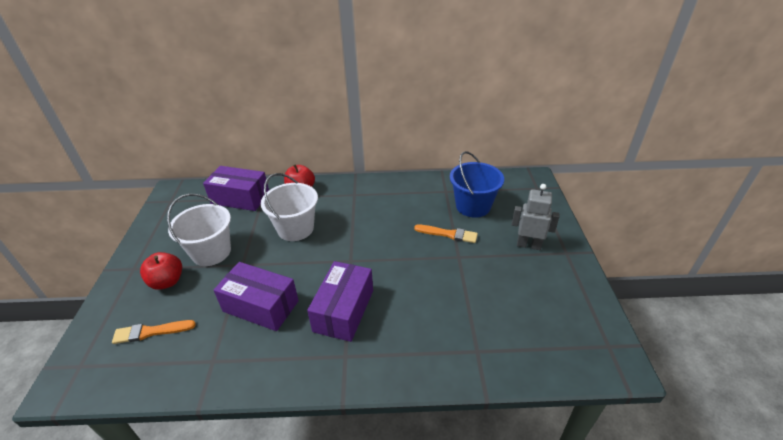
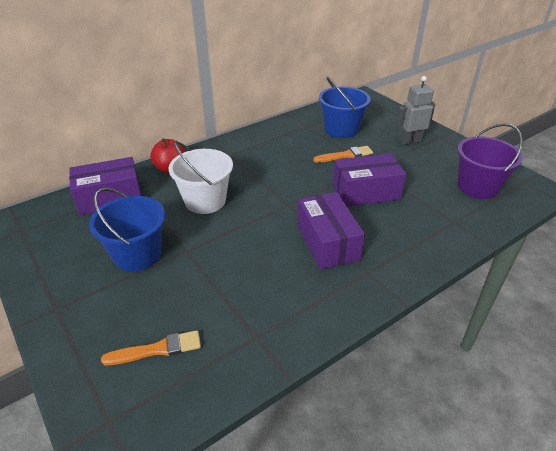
camera: 35 degrees left, 0 degrees up
orange brush [112,320,196,344] -> orange brush turned 150 degrees counterclockwise [101,330,201,365]
red apple [140,252,182,290] -> none
white bucket [167,194,231,266] -> blue bucket [89,188,165,272]
purple box [214,262,299,331] -> purple box moved to [333,153,406,206]
none -> purple bucket [457,123,523,199]

